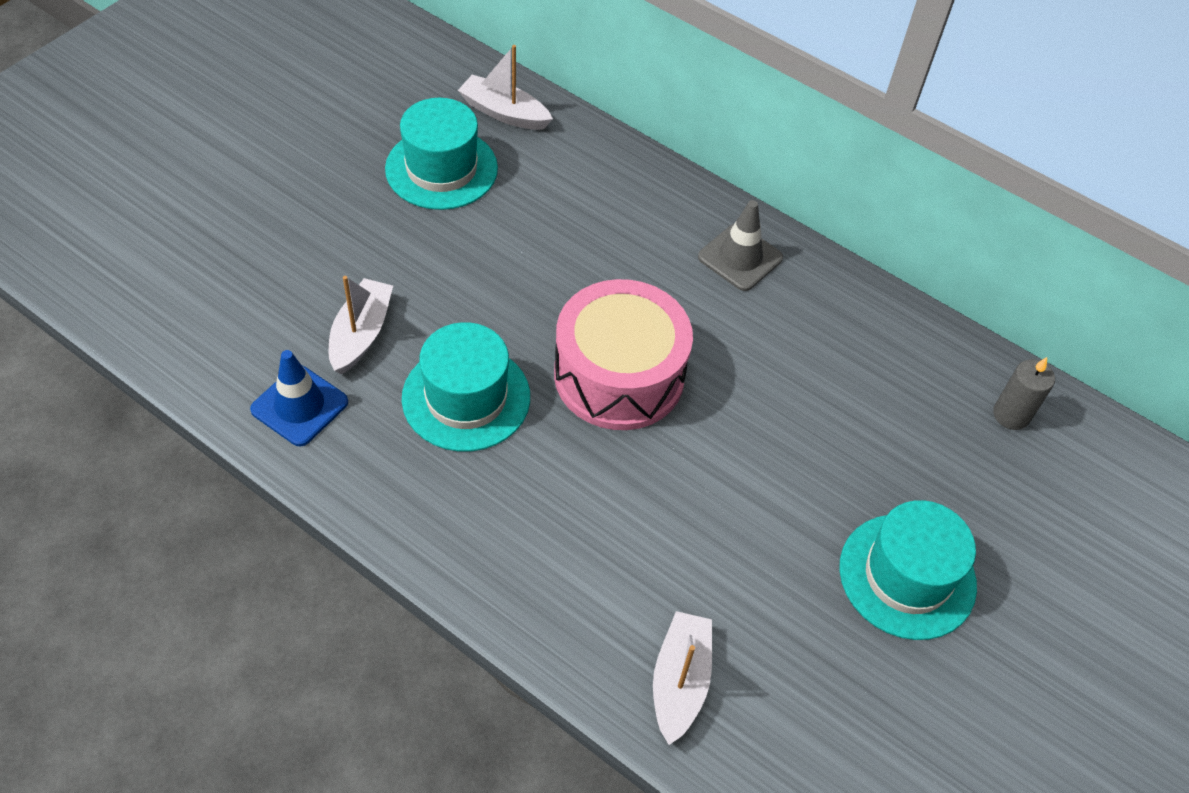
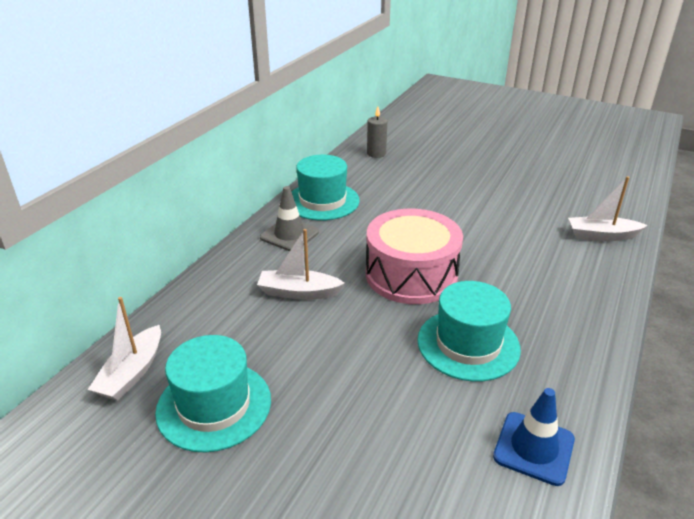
camera: 95 degrees left, 20 degrees down
white boat [329,276,393,374] -> white boat moved to [257,229,345,300]
turquoise hat [839,500,977,640] -> turquoise hat moved to [291,155,360,220]

